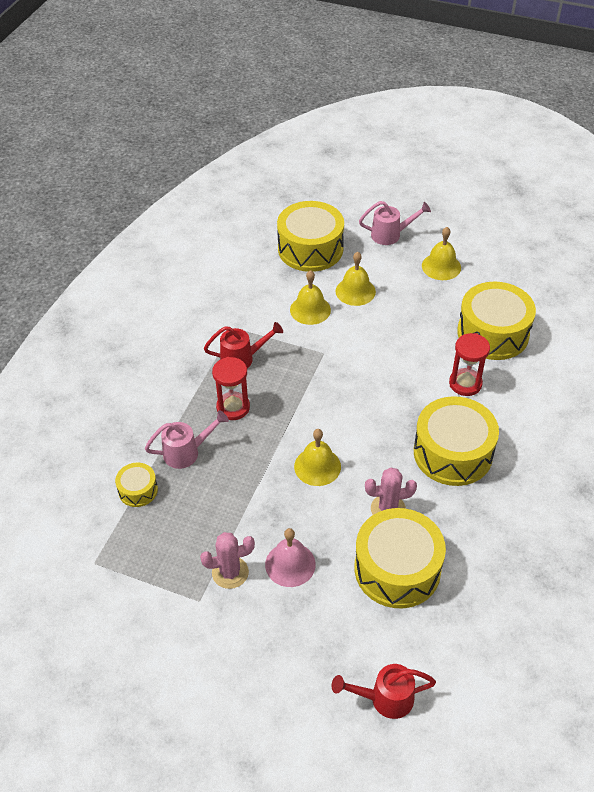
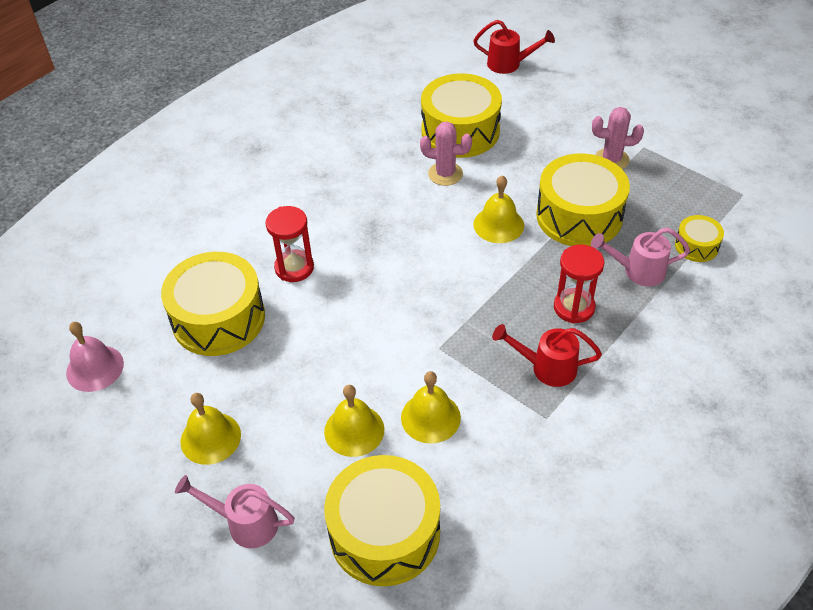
camera: 160 degrees left, 0 degrees up
pink bell [265,528,316,587] -> pink bell moved to [66,322,124,392]
yellow drum [414,396,499,486] -> yellow drum moved to [536,153,630,246]

